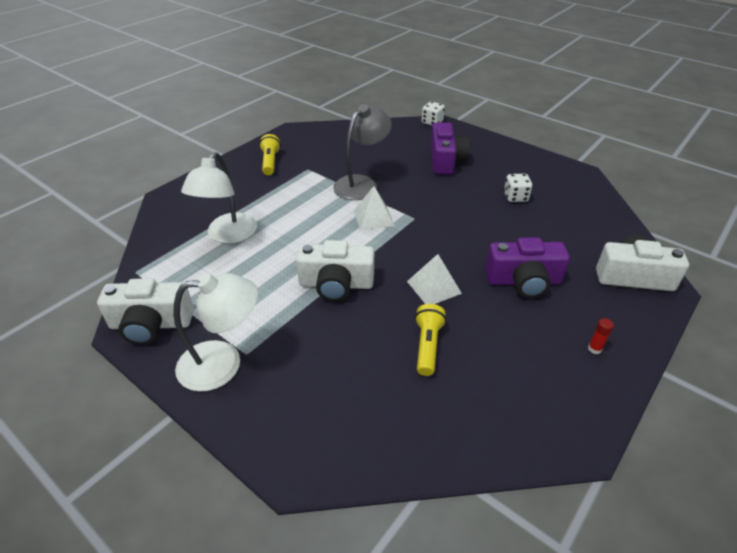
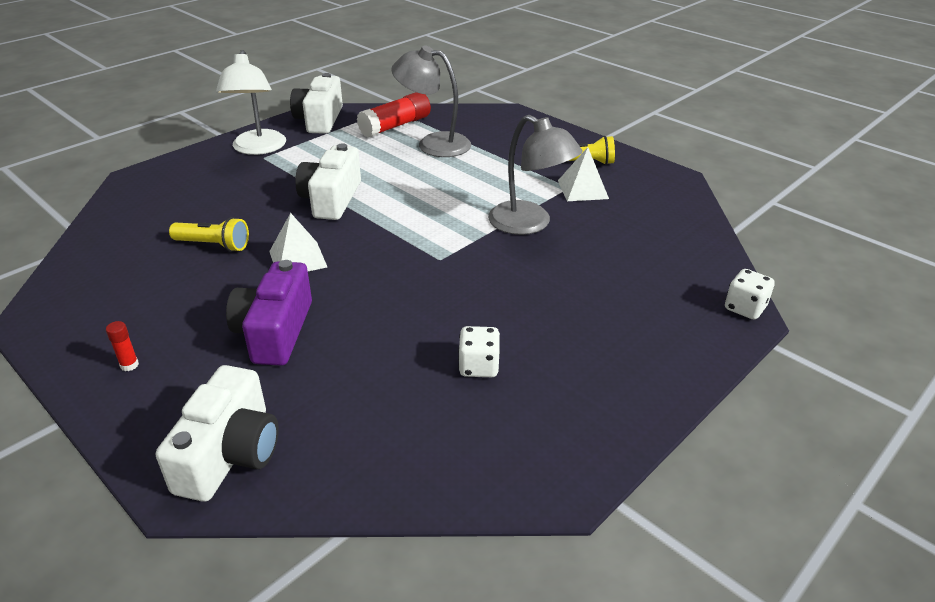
camera: 95 degrees right, 5 degrees down
white lamp [181,152,257,244] -> grey lamp [391,45,471,157]
white pyramid [354,186,395,231] -> white pyramid moved to [558,147,609,201]
purple camera [431,122,470,175] -> none
none -> red glue stick [357,92,431,138]

